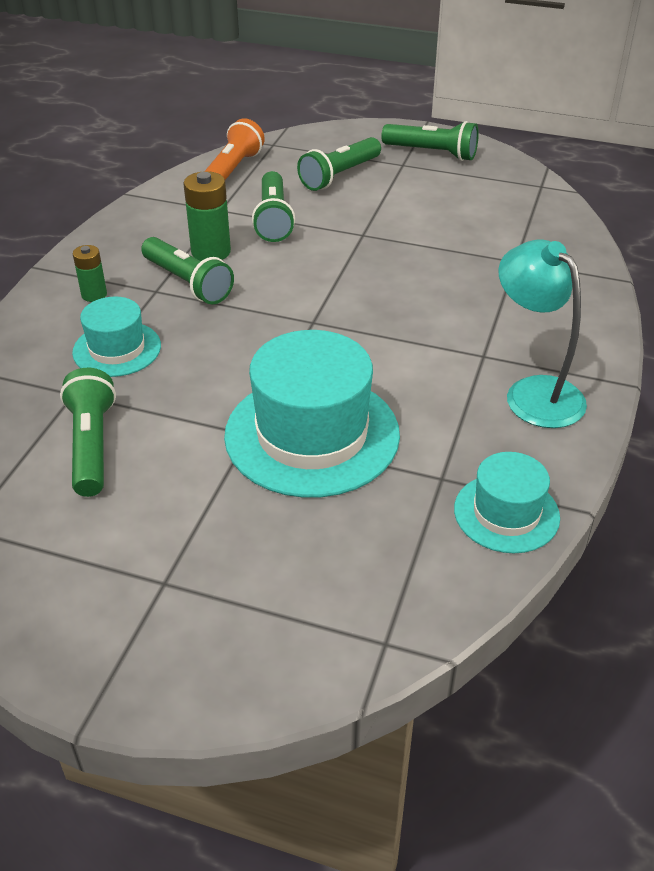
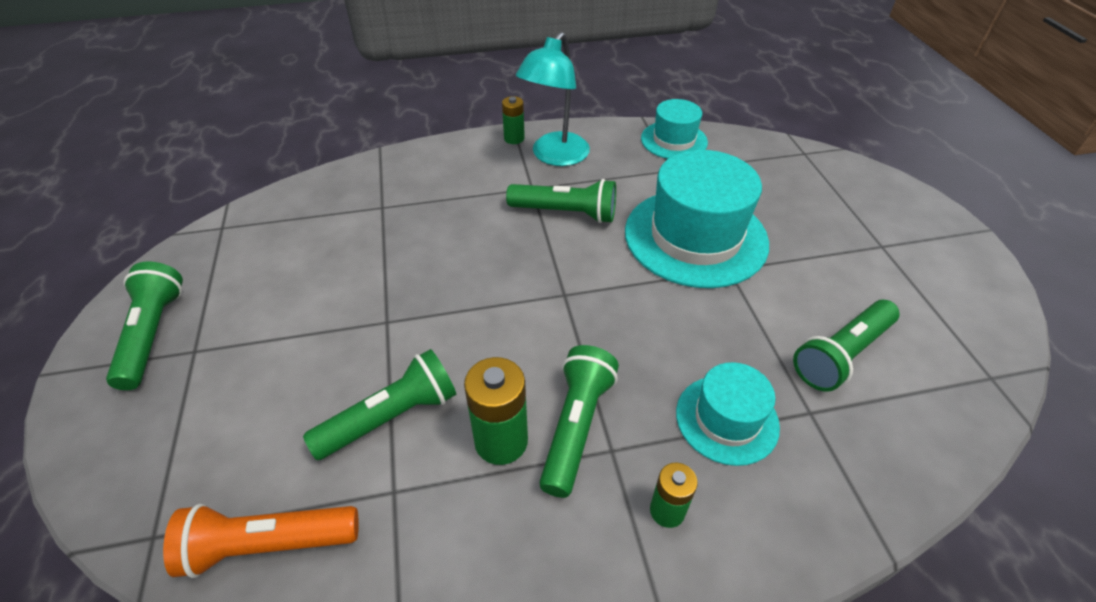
camera: 120 degrees left, 5 degrees up
green flashlight [297,137,381,191] -> green flashlight moved to [506,179,616,223]
none -> green battery [502,96,525,144]

